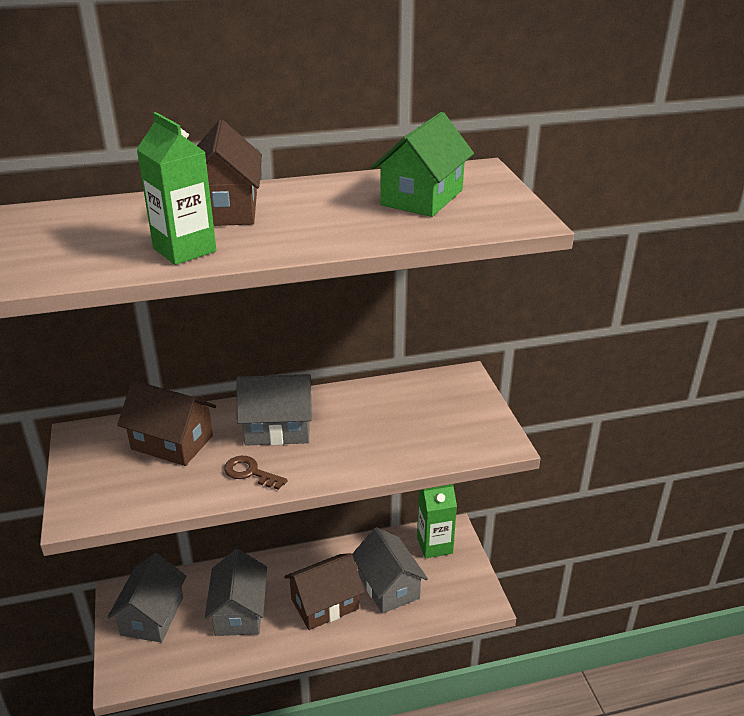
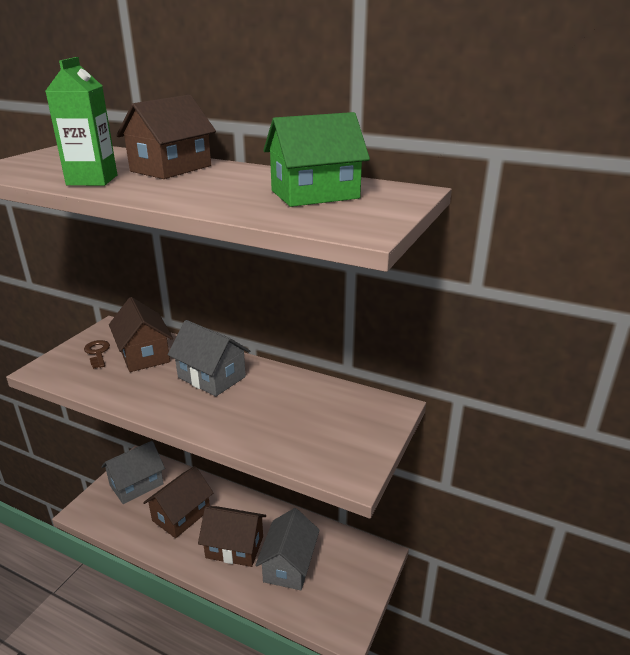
camera: 40 degrees right, 5 degrees down
grey house [205,549,267,636] -> brown house [143,466,213,538]
brown key [224,456,288,490] -> brown key moved to [84,340,110,369]
green carton [417,484,457,558] -> none

